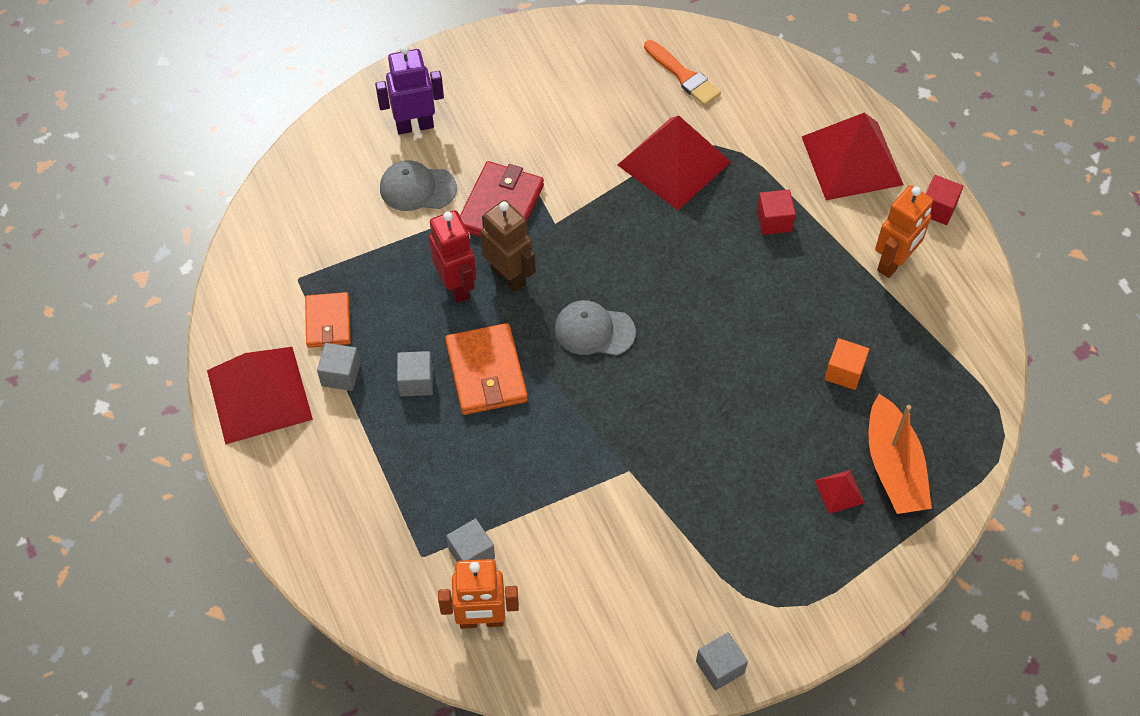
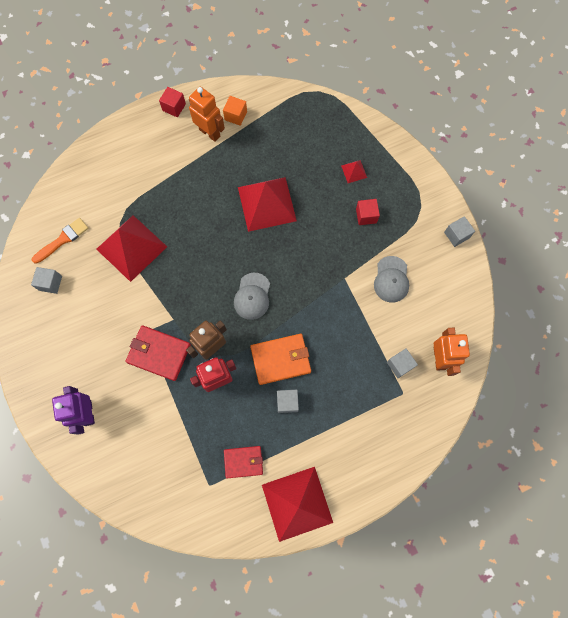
camera: 90 degrees left, 15 degrees up
orange wallet [305,292,351,348] -> red wallet [224,446,263,478]
grey cube [317,343,360,391] -> grey cube moved to [31,267,62,294]
grey cap [380,160,457,211] -> grey cap moved to [374,256,409,303]
red cube [757,190,796,235] -> red cube moved to [356,199,380,225]
red pyramid [802,113,904,200] -> red pyramid moved to [238,177,297,232]
orange cube [824,338,869,390] -> orange cube moved to [223,96,247,126]
orange boat [869,394,932,514] -> none

